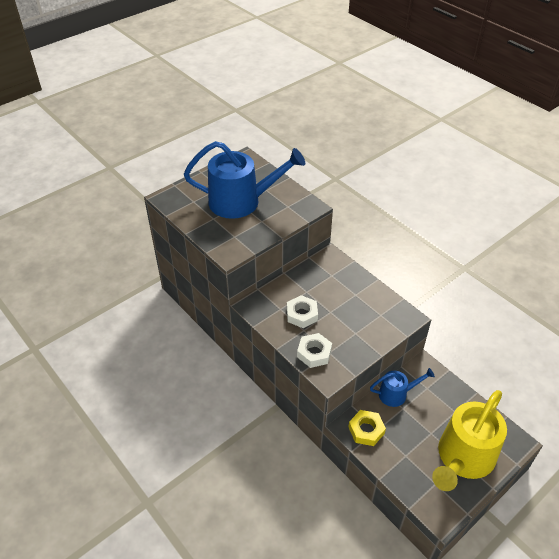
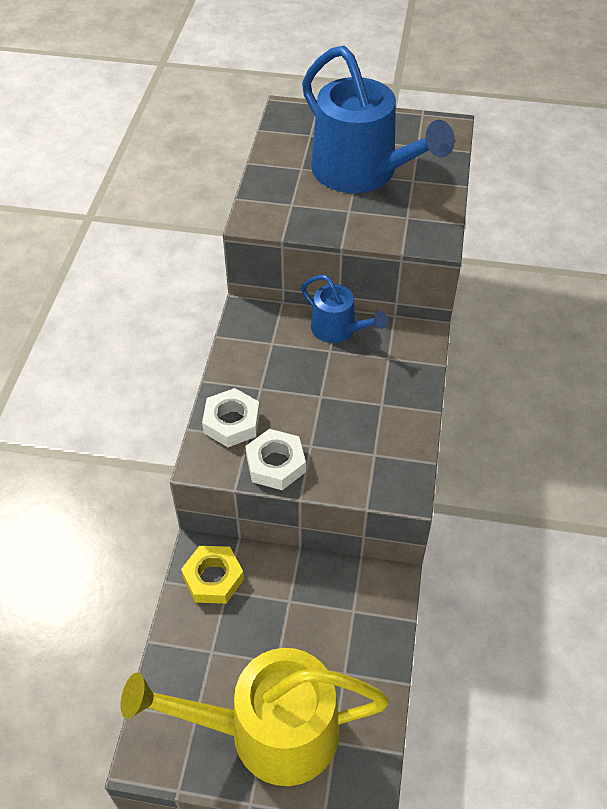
camera: 50 degrees right, 5 degrees up
white nut [287,295,318,328] -> white nut moved to [245,429,306,490]
blue watering can [370,368,435,407] -> blue watering can moved to [301,275,388,343]

